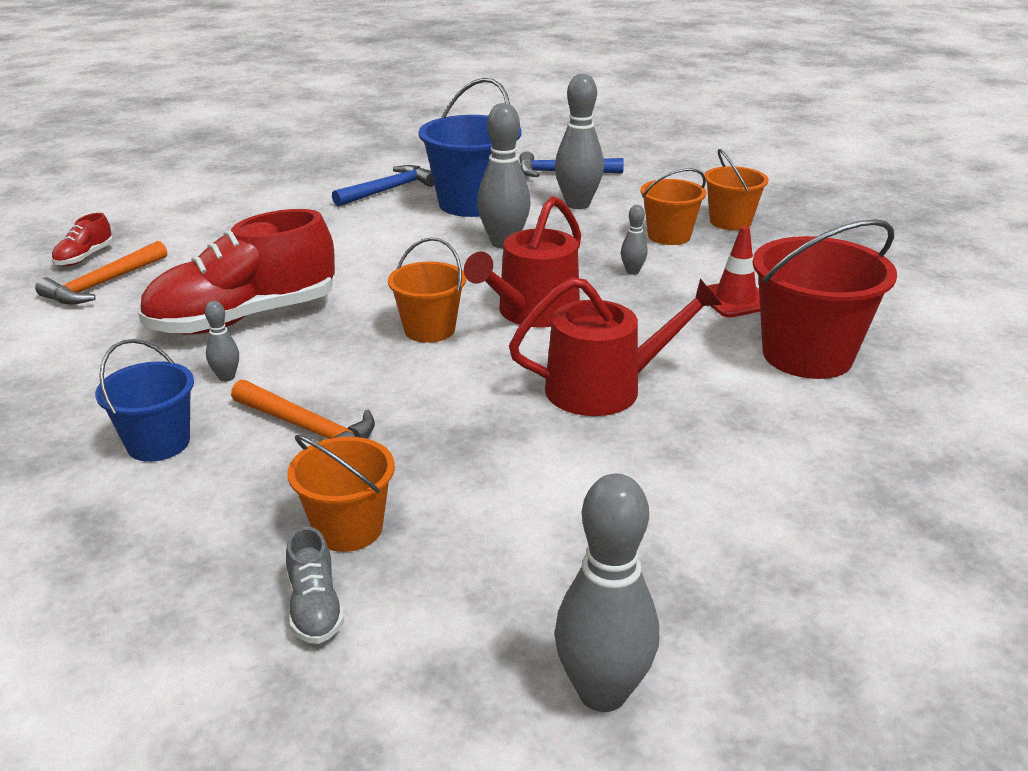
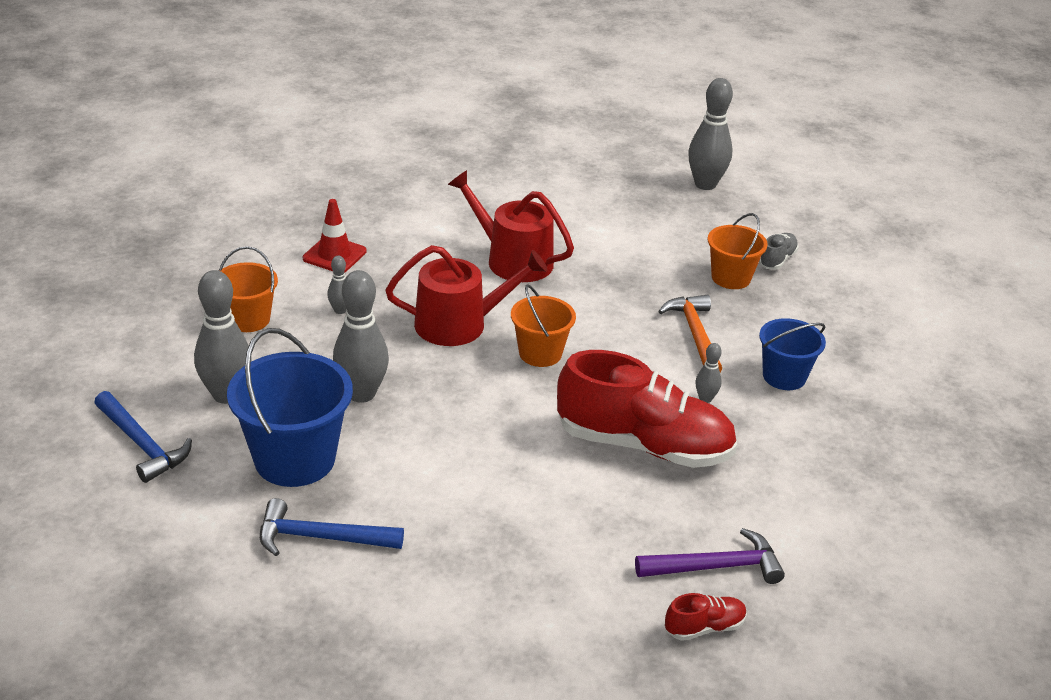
camera: 135 degrees left, 5 degrees up
orange hammer [35,241,167,304] -> purple hammer [635,528,785,584]
orange bucket [704,149,769,230] -> none
red bucket [752,219,897,379] -> none

